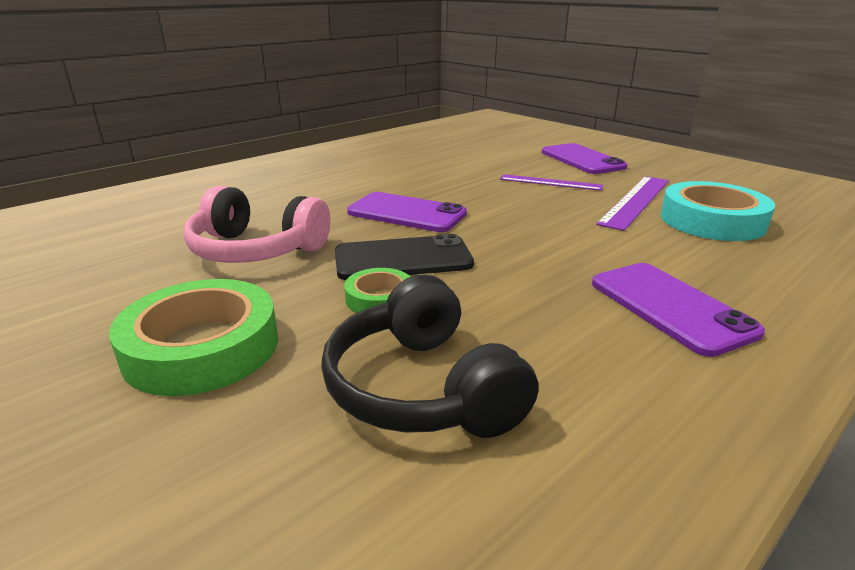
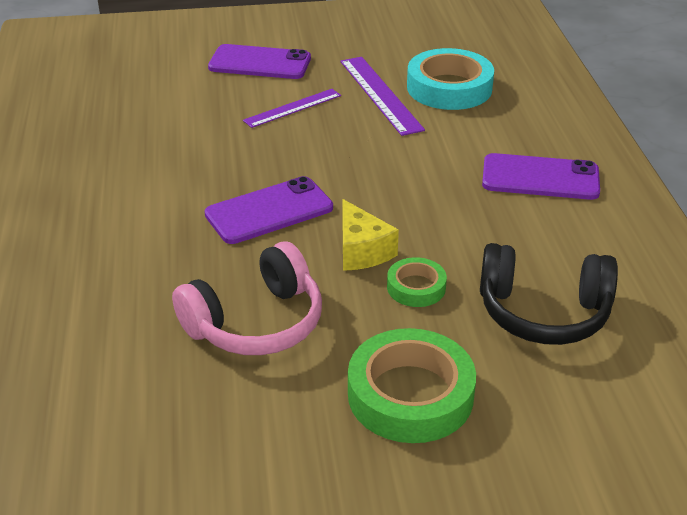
camera: 55 degrees left, 10 degrees up
black phone [335,234,474,280] -> yellow cheese [343,199,399,271]

